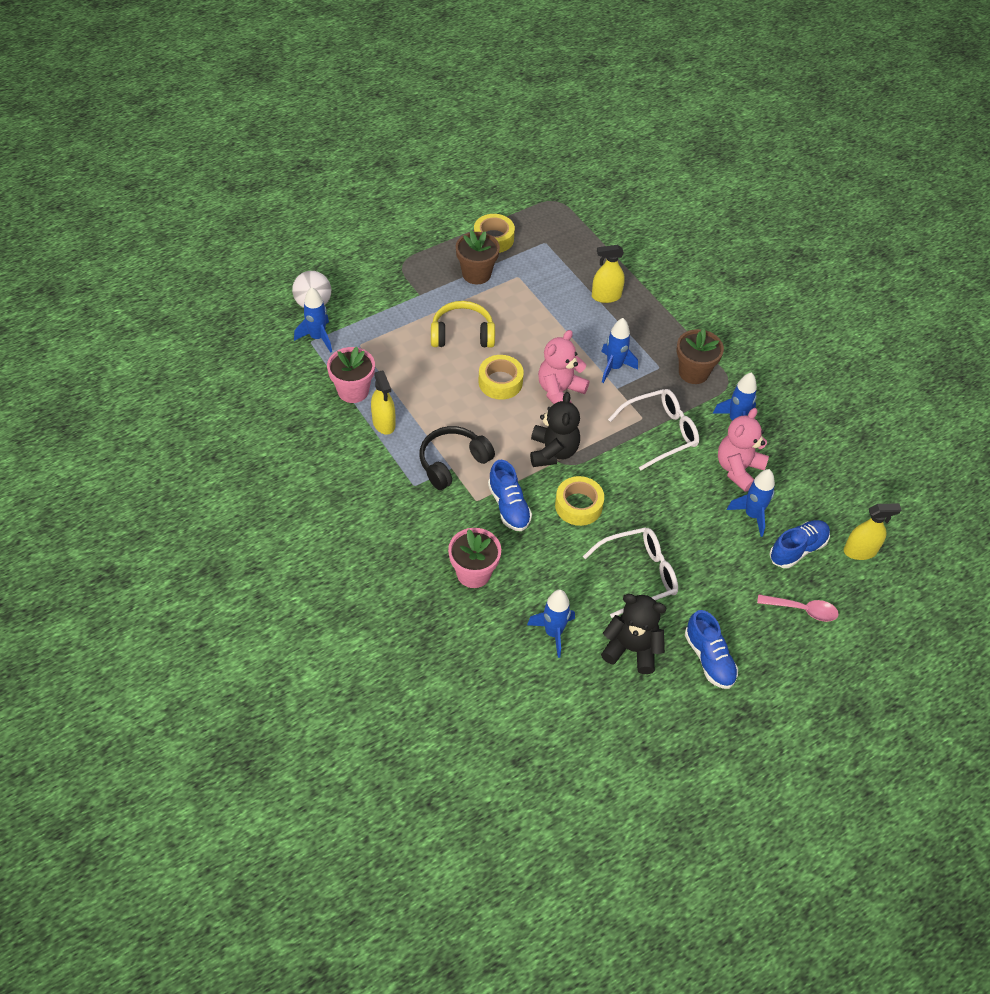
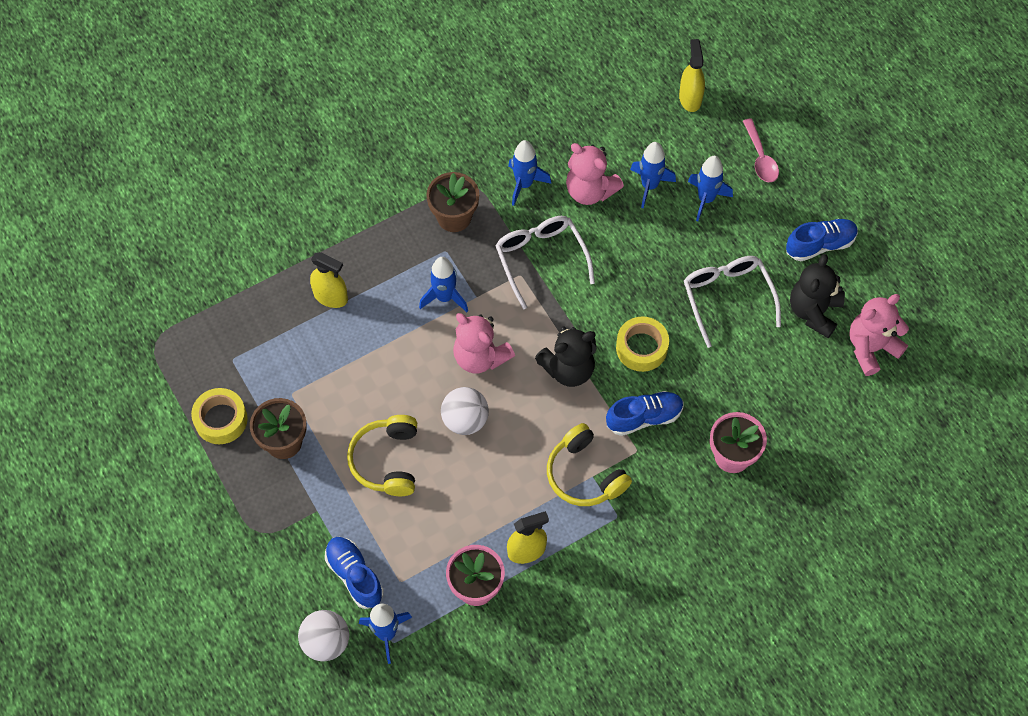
camera: 85 degrees left, 10 degrees up
black headphones [419,426,495,490] -> yellow headphones [547,423,632,506]
yellow tape [478,355,524,400] -> white ball [441,387,489,435]
blue rocket [527,589,575,658] -> blue rocket moved to [688,156,733,221]
black teddy bear [530,392,580,467] -> black teddy bear turned 150 degrees clockwise [535,327,597,387]
yellow spray bottle [592,245,625,303] -> yellow spray bottle turned 60 degrees counterclockwise [310,252,348,308]
pink spoon [757,594,839,622] -> pink spoon turned 150 degrees clockwise [743,118,779,182]
blue shoe [769,520,830,568] -> blue shoe moved to [325,537,384,609]
none -> pink teddy bear [849,294,909,376]

